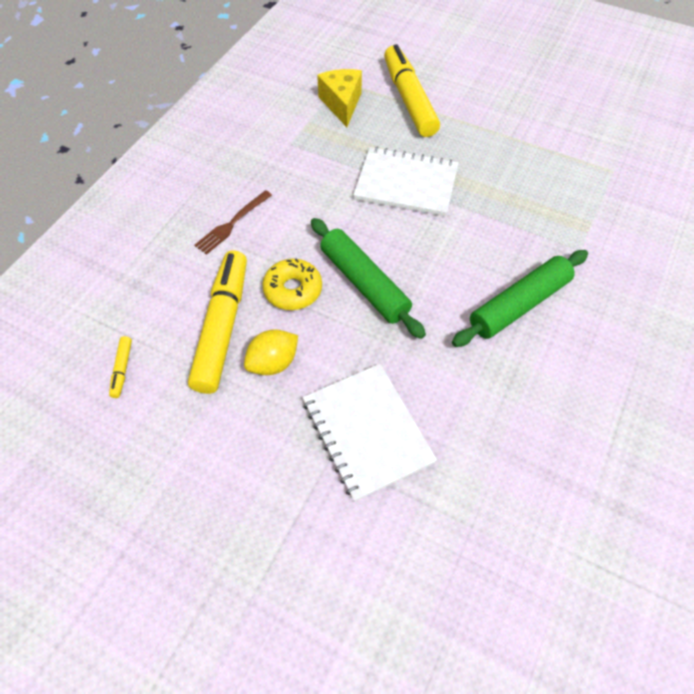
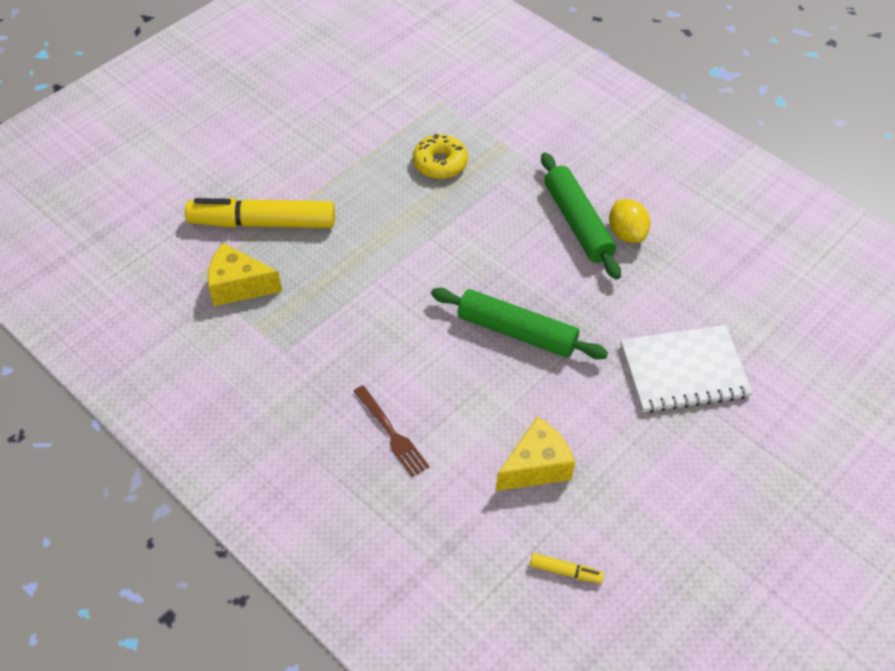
camera: 75 degrees left, 5 degrees down
yellow marker [188,250,247,394] -> yellow cheese [496,417,575,491]
yellow lemon [244,329,298,375] -> yellow lemon moved to [609,199,650,243]
yellow donut [262,258,322,310] -> yellow donut moved to [413,134,468,179]
green rolling pin [311,218,426,339] -> green rolling pin turned 45 degrees clockwise [431,288,608,359]
white notebook [353,147,459,216] -> none

